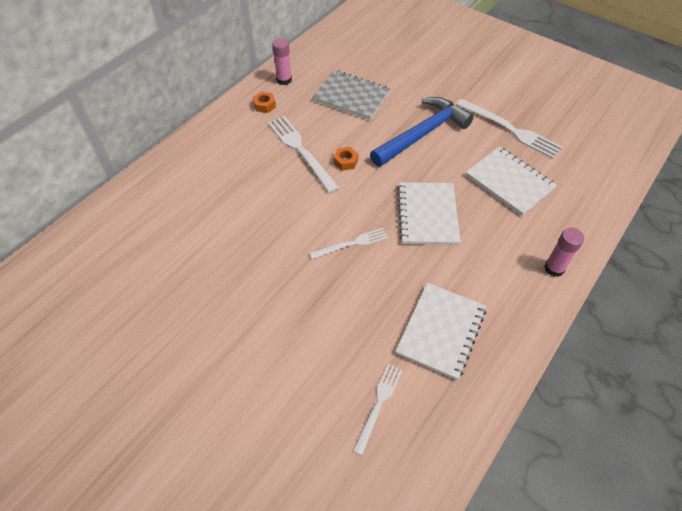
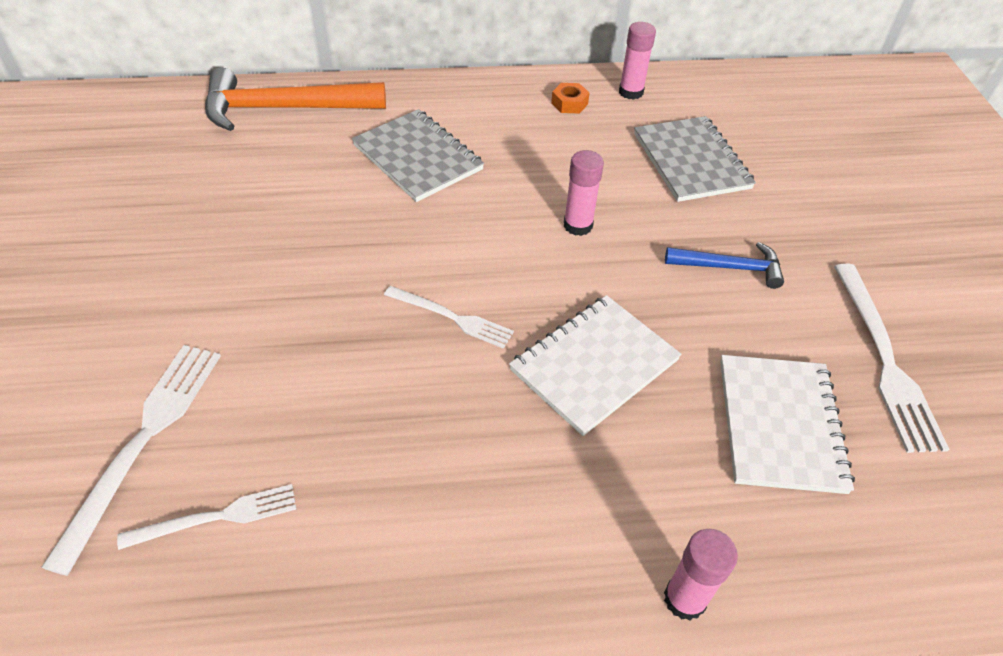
camera: 45 degrees right, 5 degrees down
white fork [268,116,340,193] -> white fork moved to [41,345,221,576]
orange nut [333,147,359,171] -> pink glue stick [564,150,604,236]
blue hammer [370,97,473,167] -> blue hammer [665,242,784,289], size x0.54
white notebook [395,283,486,380] -> none
none -> orange hammer [205,67,386,131]
none -> grey notebook [352,109,484,202]

